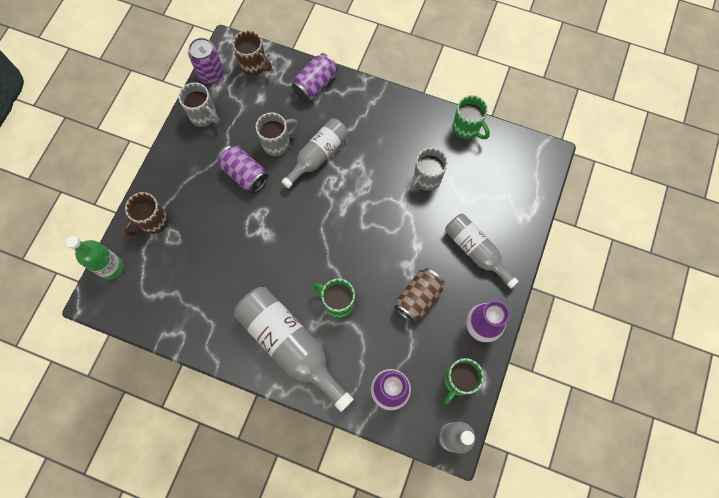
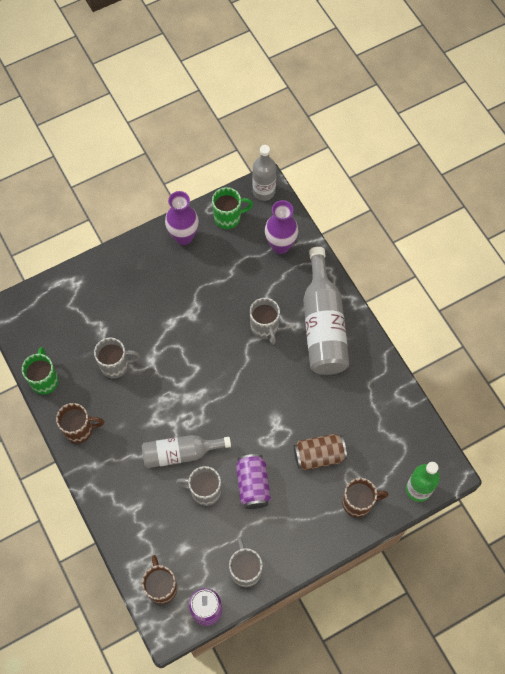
camera: 140 degrees left, 5 degrees down
purple can [292,53,338,101] -> none
green mug [312,279,355,318] -> grey mug [250,298,280,345]
brown can [394,268,444,323] -> brown can moved to [294,434,347,470]
grey bottle [445,214,519,289] -> none
none -> brown mug [56,403,104,443]

